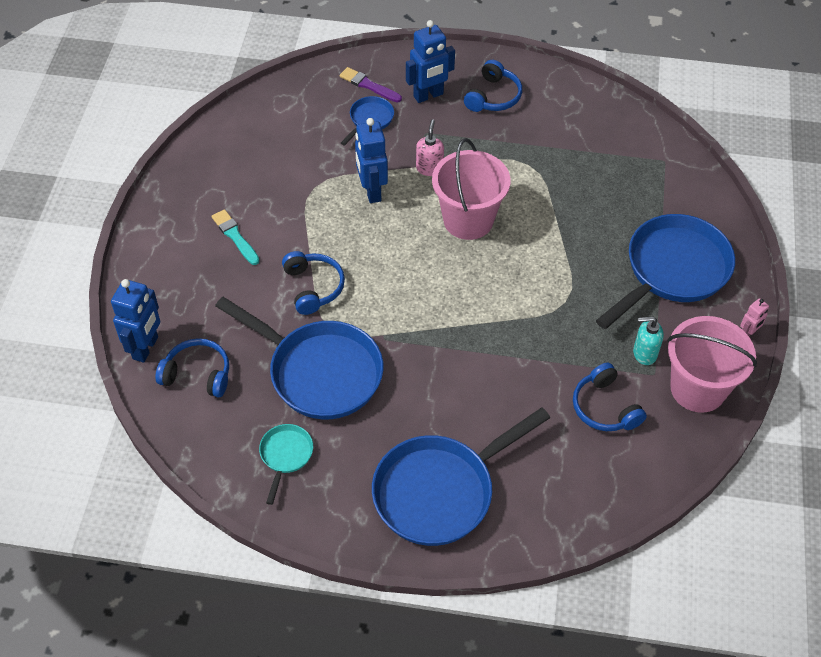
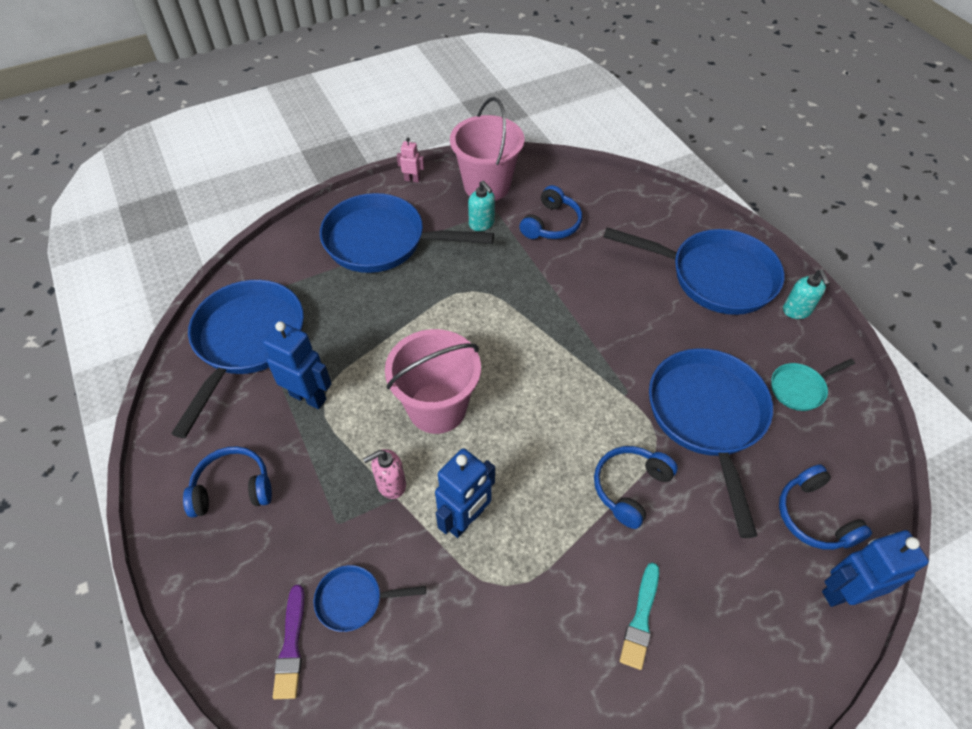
camera: 125 degrees left, 0 degrees up
blue robot [406,20,455,103] -> blue robot moved to [263,321,332,409]
none -> blue pan [171,280,304,438]
none -> turquoise soap dispenser [783,270,830,319]

